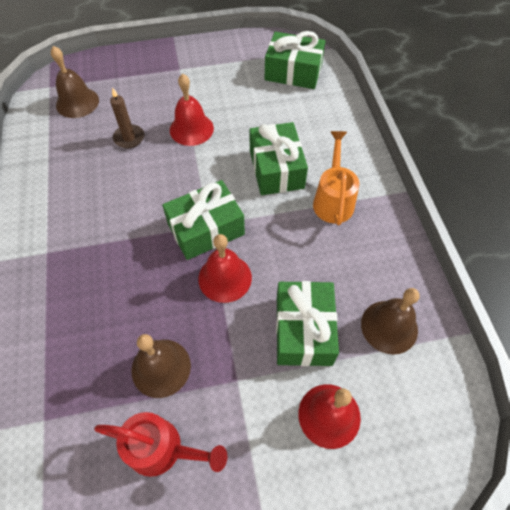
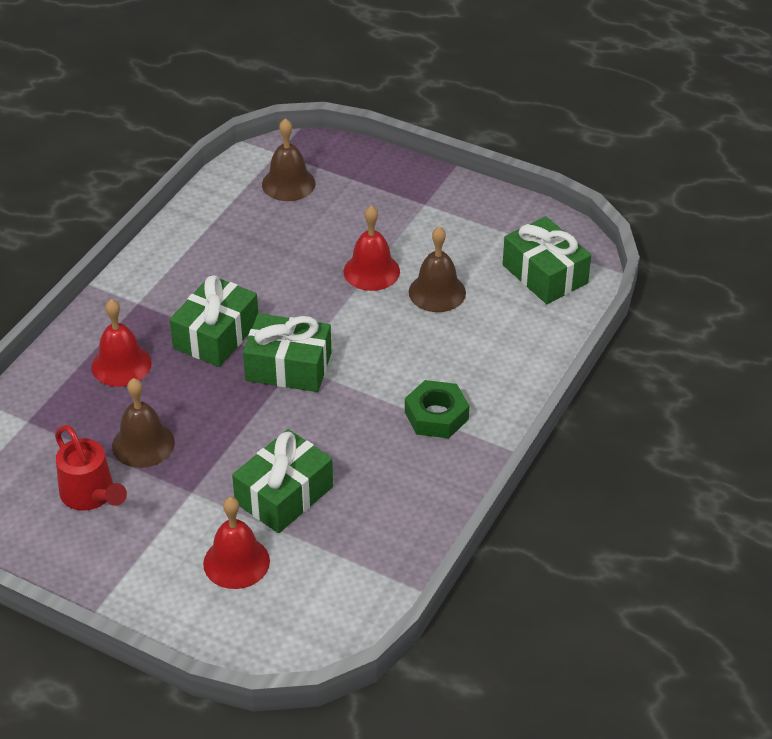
camera: 40 degrees right, 15 degrees down
brown candle [110,87,144,149] -> none
red bell [198,234,252,303] -> red bell moved to [91,299,152,387]
green gift [249,122,308,195] -> green gift moved to [170,275,258,367]
orange watering can [313,131,359,225] -> green nut [405,380,469,438]
brown bell [361,288,420,355] -> brown bell moved to [409,226,466,312]

